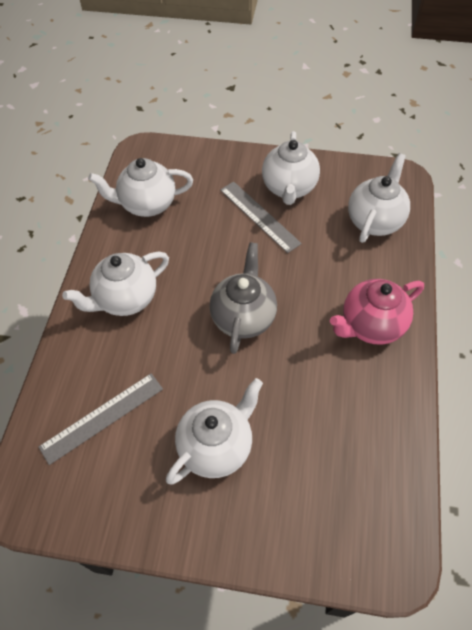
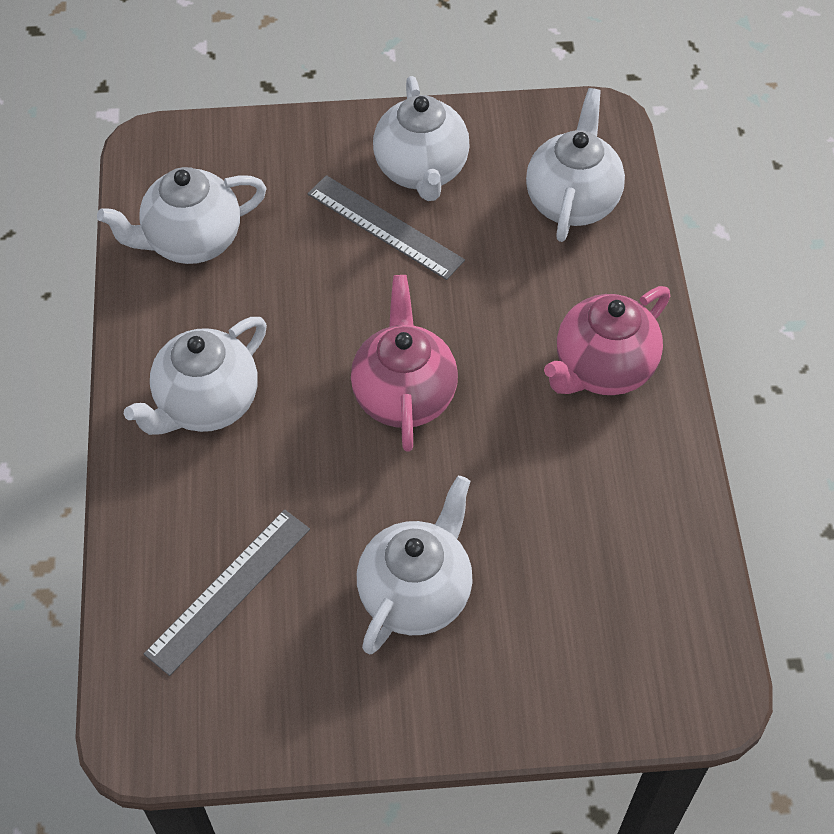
camera: 15 degrees left, 0 degrees up
grey teapot [210,242,277,354] -> pink teapot [351,275,458,452]

